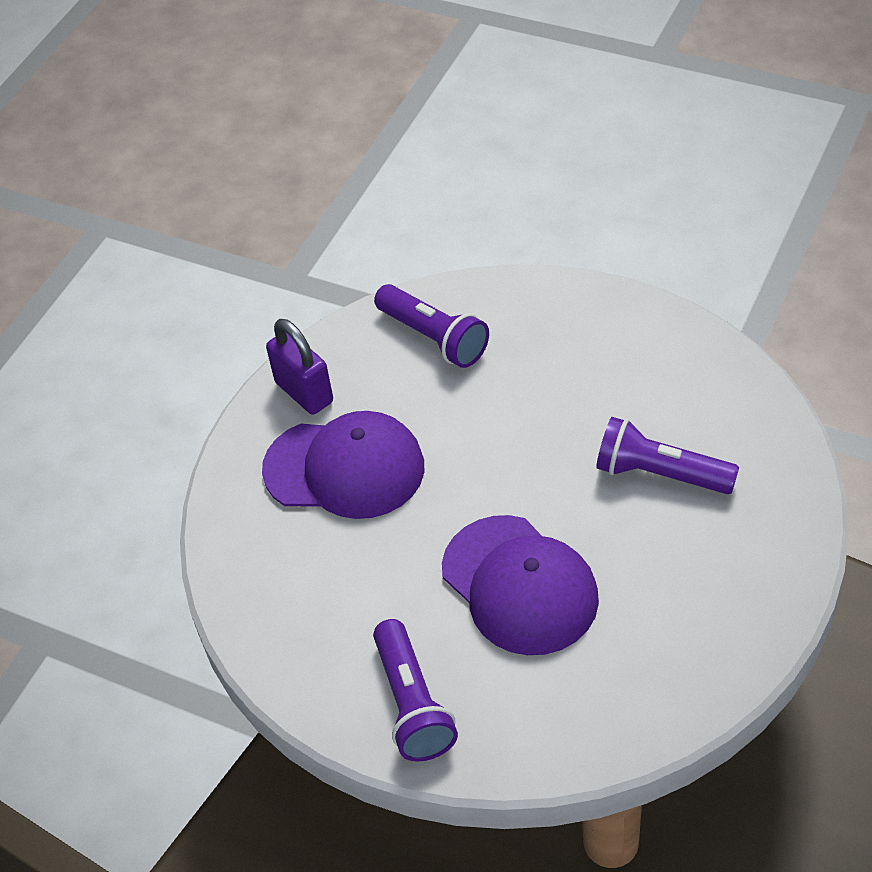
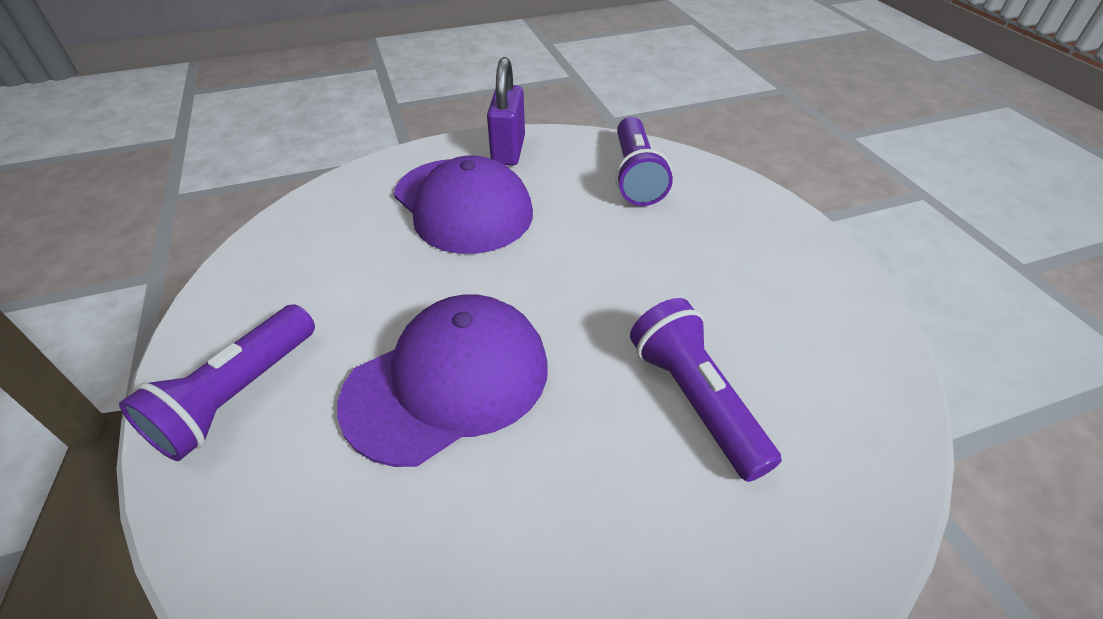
camera: 40 degrees right, 5 degrees down
purple cap [442,515,599,655] -> purple cap turned 135 degrees counterclockwise [337,294,548,467]

